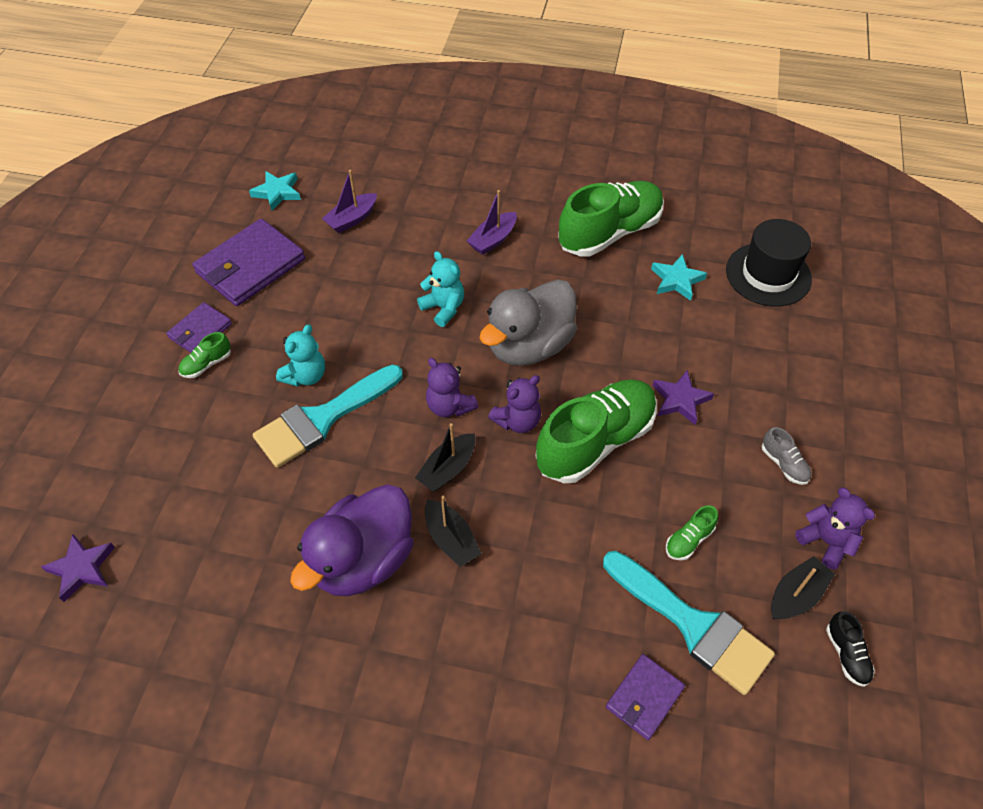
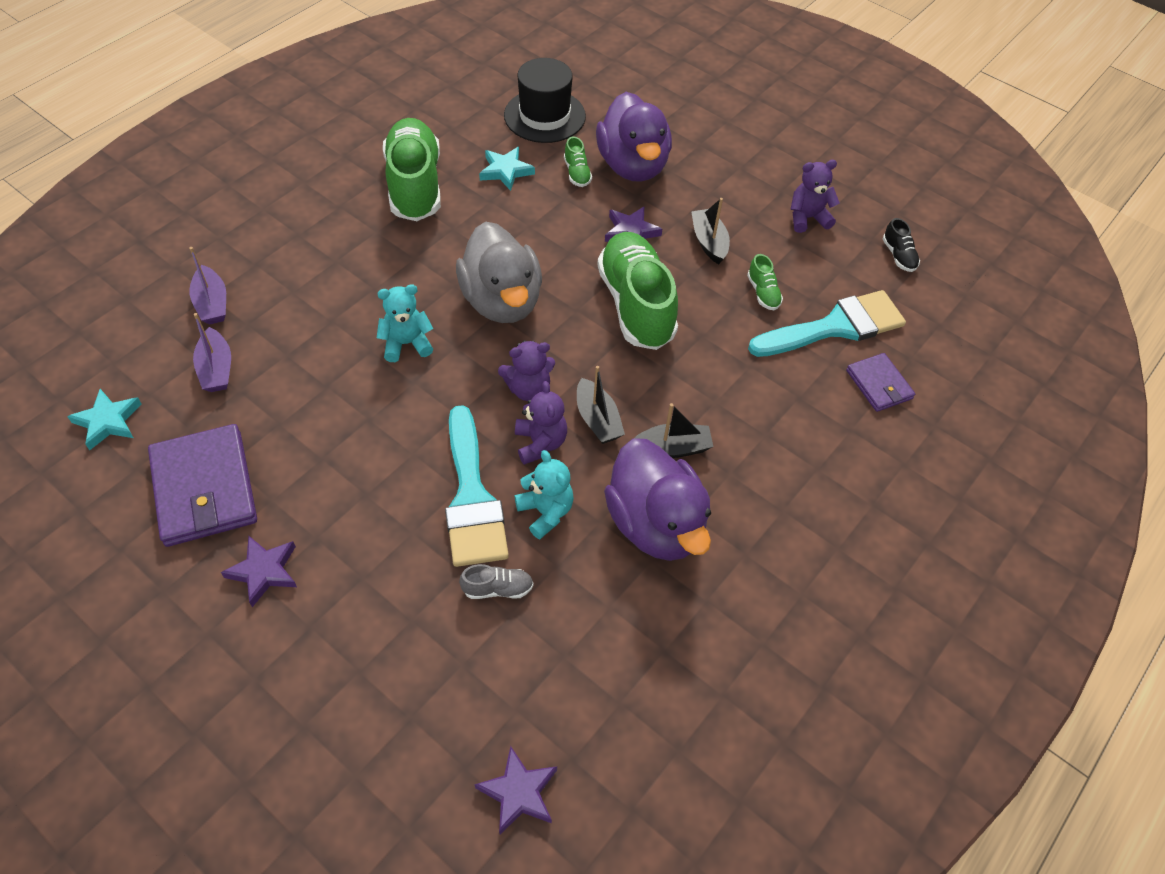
camera: 65 degrees left, 0 degrees up
purple wallet [166,302,232,353] -> purple star [221,536,297,607]
green shoe [178,332,231,378] -> green shoe moved to [564,137,592,187]
turquoise teddy bear [276,324,325,387] -> turquoise teddy bear moved to [514,450,574,539]
purple boat [467,190,517,255] -> purple boat moved to [189,247,226,325]
purple teddy bear [488,375,541,433] -> purple teddy bear moved to [515,381,567,465]
grey shoe [762,427,811,485] -> grey shoe moved to [459,564,534,599]
black boat [771,556,835,619] -> black boat moved to [691,198,730,264]
black shoe [826,611,875,687] -> black shoe turned 60 degrees clockwise [883,218,920,272]
none -> purple duck [596,92,672,182]

